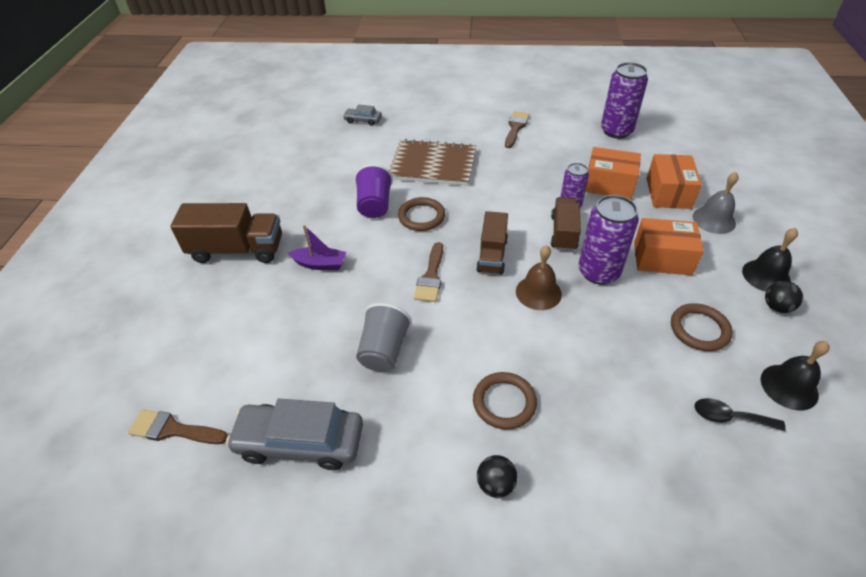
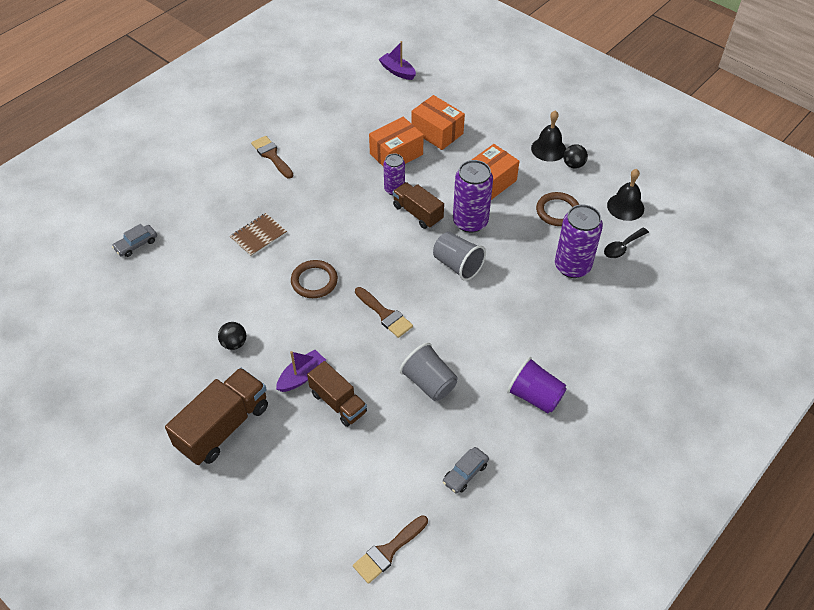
camera: 55 degrees left, 5 degrees up
grey car [226,399,363,470] -> grey car [443,447,489,494], size x0.50
purple cup [354,164,393,218] -> purple cup moved to [507,357,567,413]
brown notebook [389,139,476,186] -> brown notebook [230,213,287,257], size x0.55
brown ring [473,372,537,430] -> none
brown truck [476,211,508,275] -> brown truck moved to [307,361,367,427]
black ball [477,455,517,498] -> black ball moved to [218,322,246,350]
brown bell [516,245,562,310] -> grey cup [433,232,486,281]
purple can [601,62,648,139] -> purple can moved to [555,204,603,278]
grey bell [693,172,739,234] -> none
none -> purple boat [379,41,416,80]

